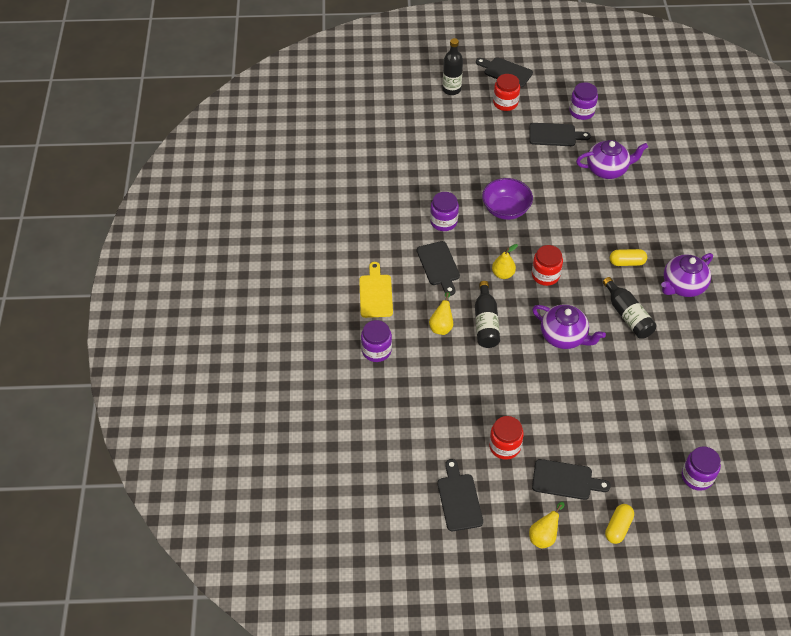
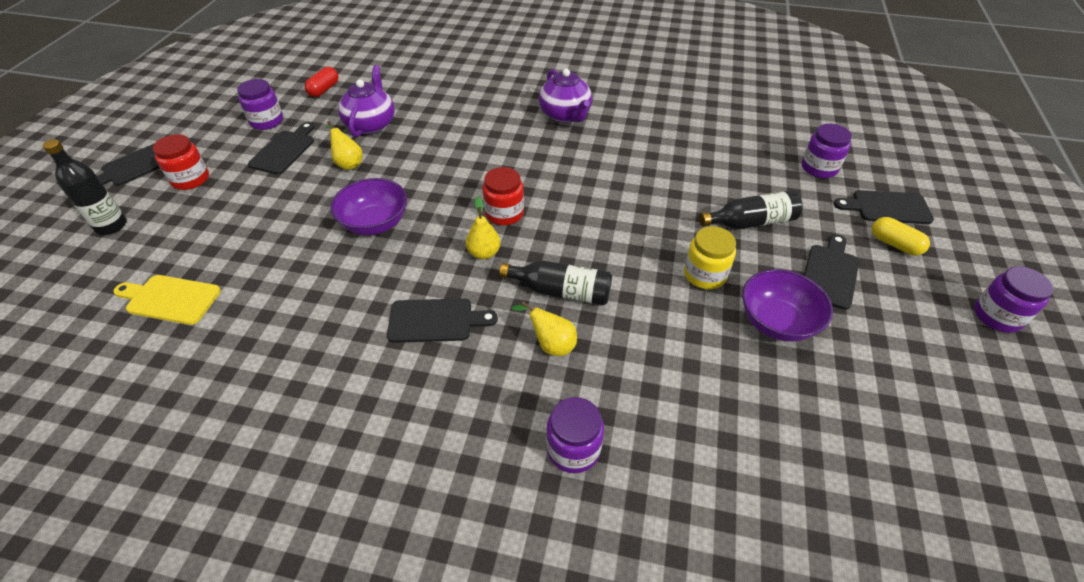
camera: 75 degrees left, 5 degrees down
yellow cutting board [359,262,393,318] -> yellow cutting board moved to [114,275,221,325]
purple jar [430,192,459,231] -> purple jar moved to [974,266,1053,333]
black cutting board [438,459,483,531] -> black cutting board moved to [834,190,934,224]
red jar [489,416,524,460] -> purple bowl [742,269,833,342]
yellow pear [529,502,564,548] -> yellow pear moved to [325,121,363,170]
purple teapot [532,305,606,349] -> none
black bottle [603,277,657,339] -> black bottle moved to [699,190,803,229]
yellow capsule [610,249,647,266] -> none
none -> red capsule [304,67,339,97]
none -> yellow jar [684,226,736,289]

